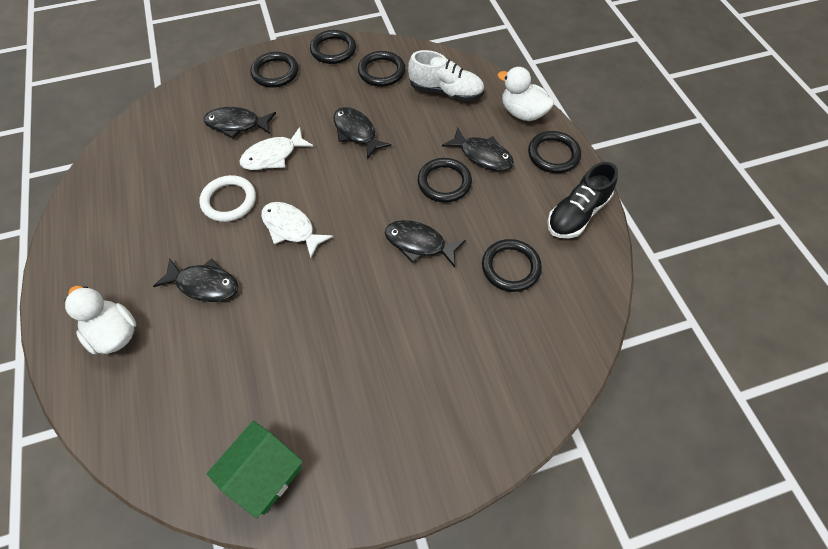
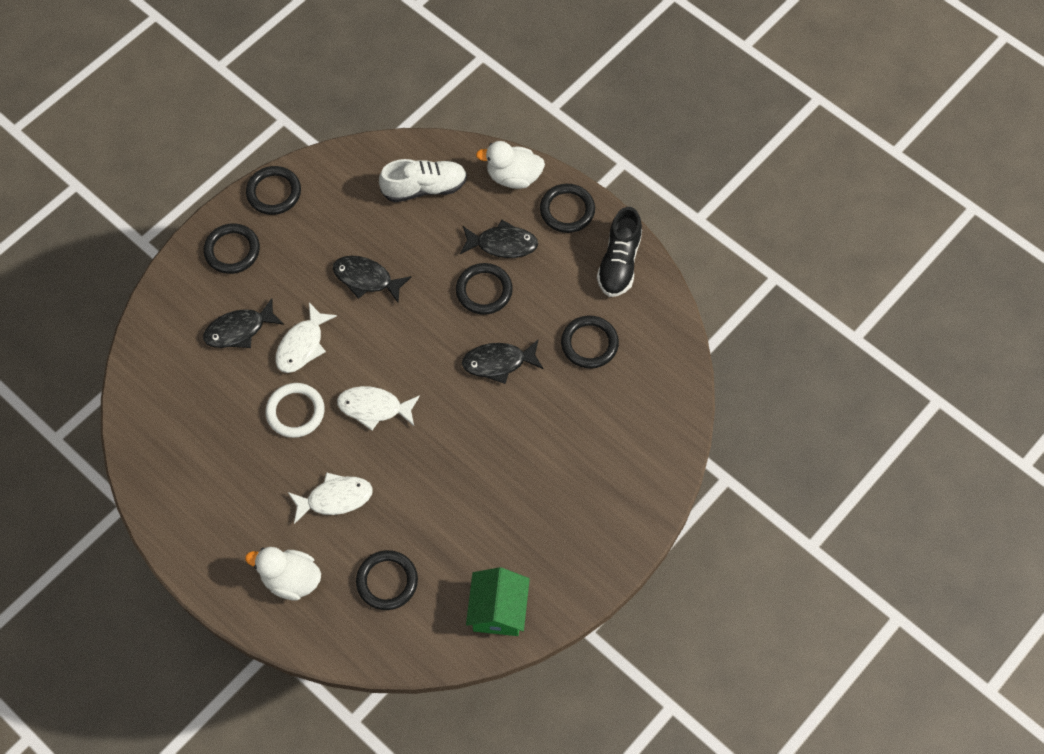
camera: 30 degrees left, 5 degrees up
black fish [153,258,238,302] -> white fish [288,472,373,524]
black ring [358,51,405,87] -> black ring moved to [356,550,418,610]

